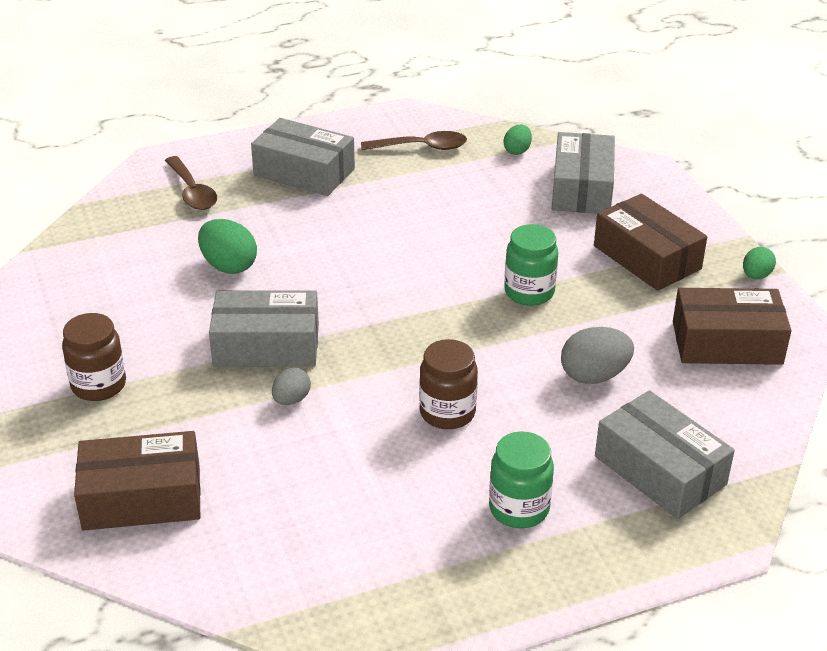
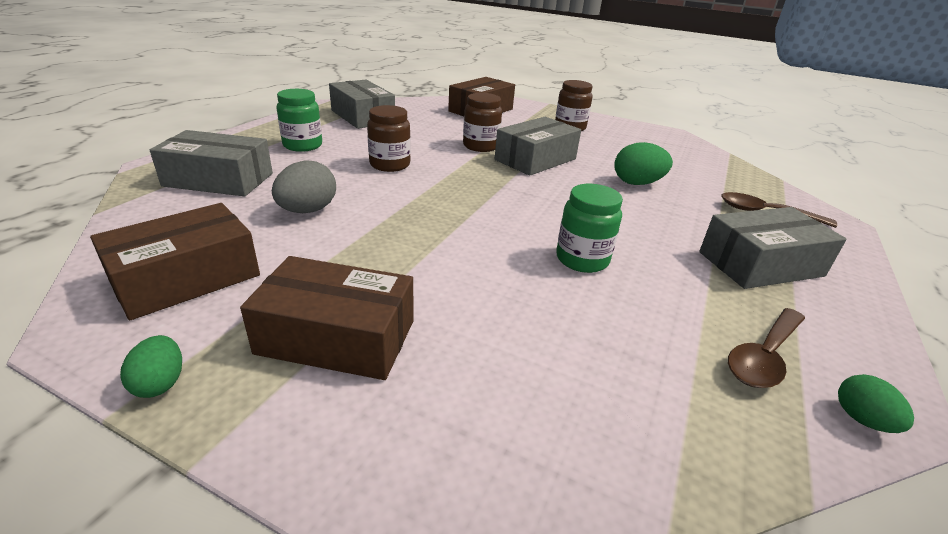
camera: 135 degrees right, 5 degrees down
grey egg [272,368,311,405] -> brown jar [463,93,502,152]
green egg [504,125,532,155] -> green egg moved to [838,374,914,433]
green jar [504,224,558,306] -> green jar moved to [556,184,623,273]
grey box [552,132,615,214] -> grey box moved to [329,80,395,129]

